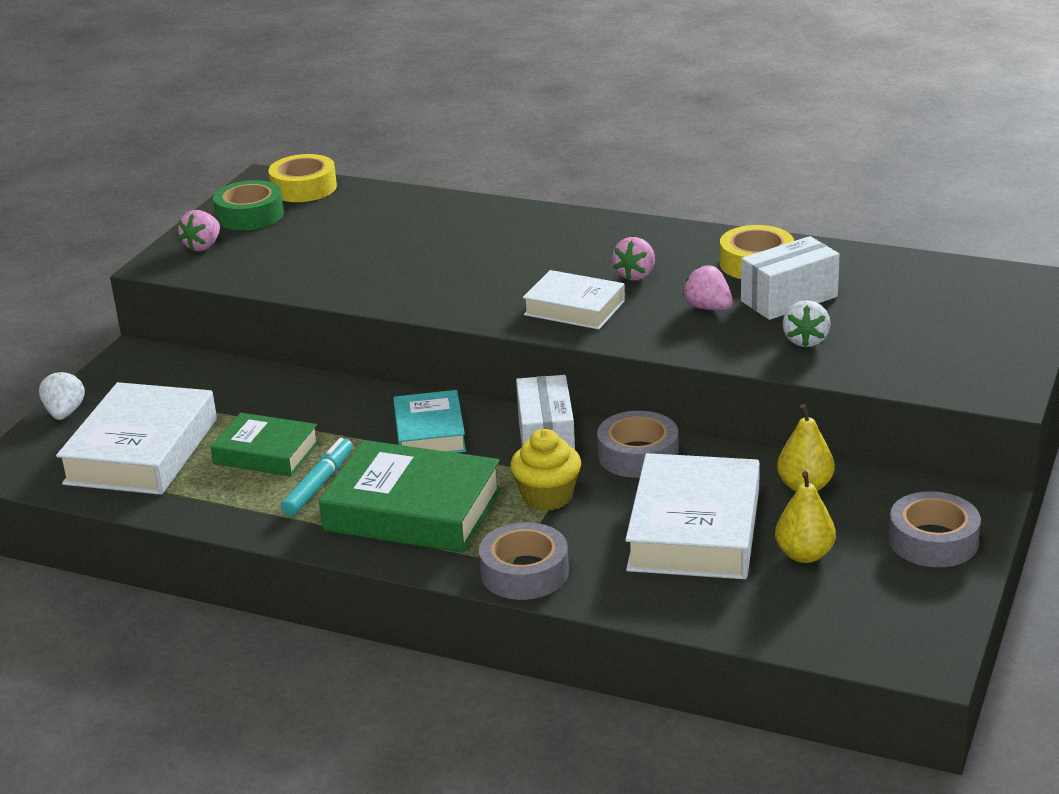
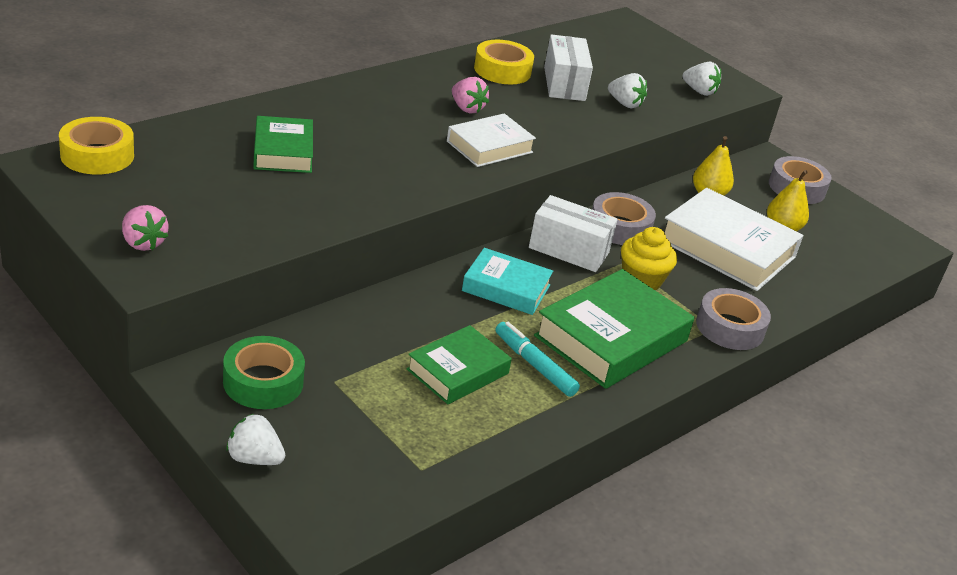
camera: 70 degrees left, 5 degrees up
white book [56,382,217,495] -> none
green tape [213,180,284,230] -> green tape moved to [223,336,305,409]
pink strawberry [683,265,733,310] -> none
none -> green book [253,116,313,173]
none -> white strawberry [683,62,721,96]

